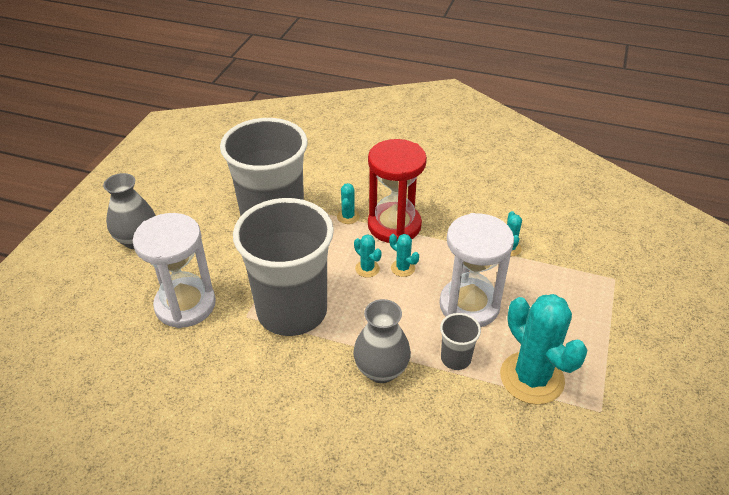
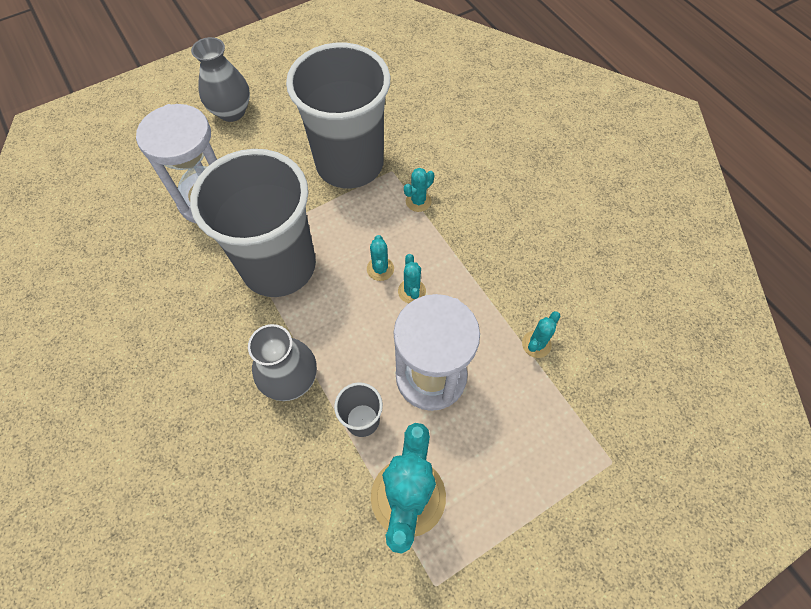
camera: 40 degrees right, 20 degrees up
red hourglass [368,139,427,243] -> none

